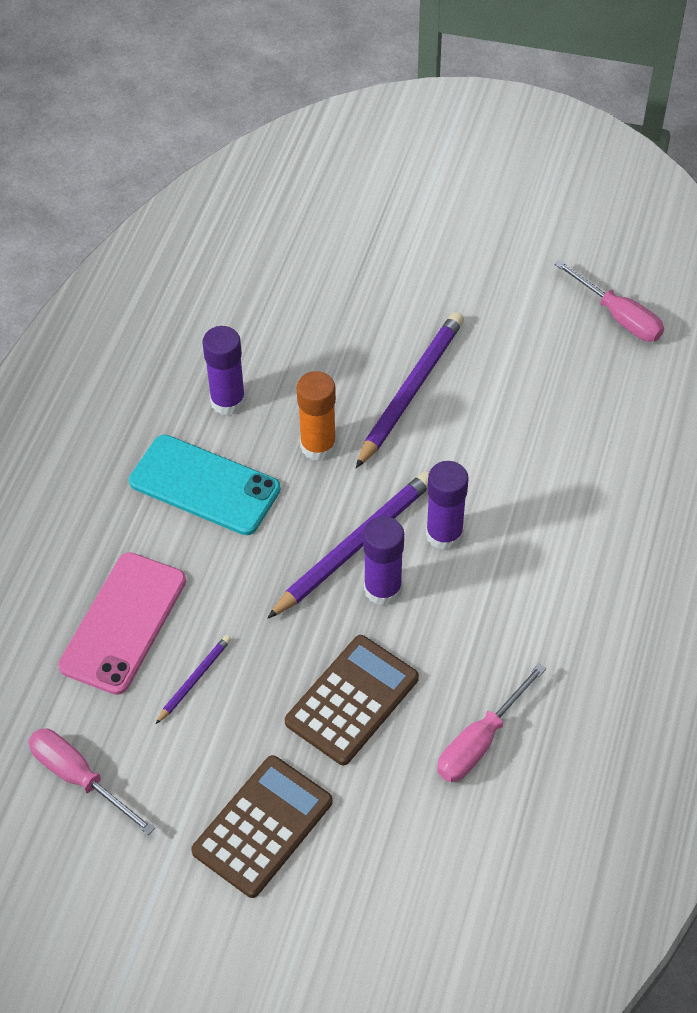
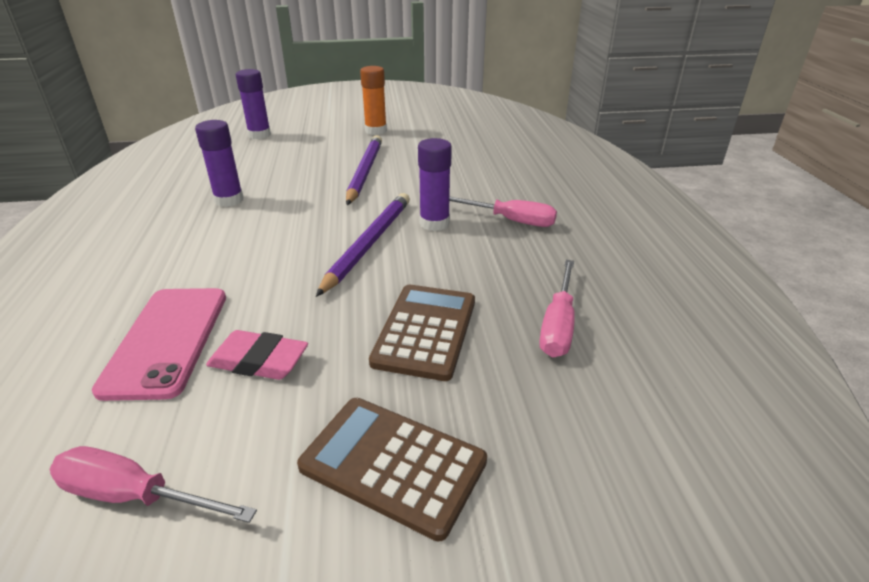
camera: 25 degrees left, 20 degrees down
turquoise phone [129,435,281,535] -> none
purple pencil [156,635,231,724] -> pink eraser [206,330,308,380]
brown calculator [191,755,333,898] -> brown calculator turned 75 degrees counterclockwise [297,398,487,541]
orange glue stick [297,371,336,461] -> orange glue stick moved to [360,66,387,135]
purple glue stick [363,516,404,606] -> purple glue stick moved to [236,69,271,139]
pink screwdriver [554,259,664,342] -> pink screwdriver moved to [449,196,557,227]

